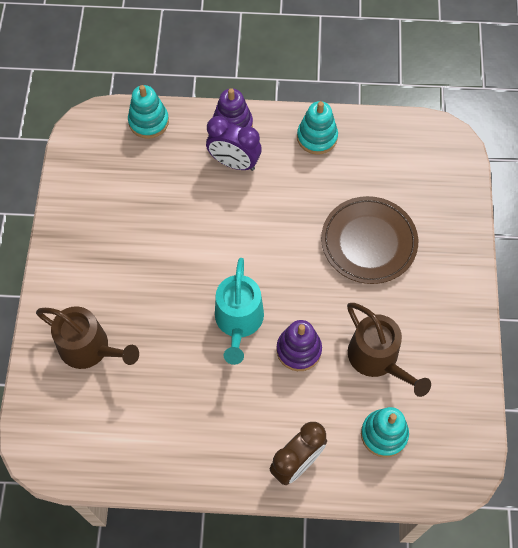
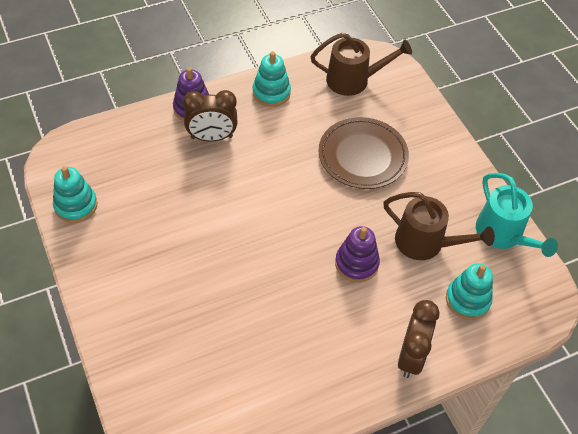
camera: 30 degrees left, 10 degrees down
brown watering can [36,306,139,369] -> brown watering can moved to [311,33,412,96]
turquoise stacking toy [128,85,169,139] -> turquoise stacking toy moved to [53,166,97,223]
purple clock [206,116,262,171] -> brown clock [183,90,237,141]
turquoise watering can [215,258,264,365] -> turquoise watering can moved to [476,173,558,257]

